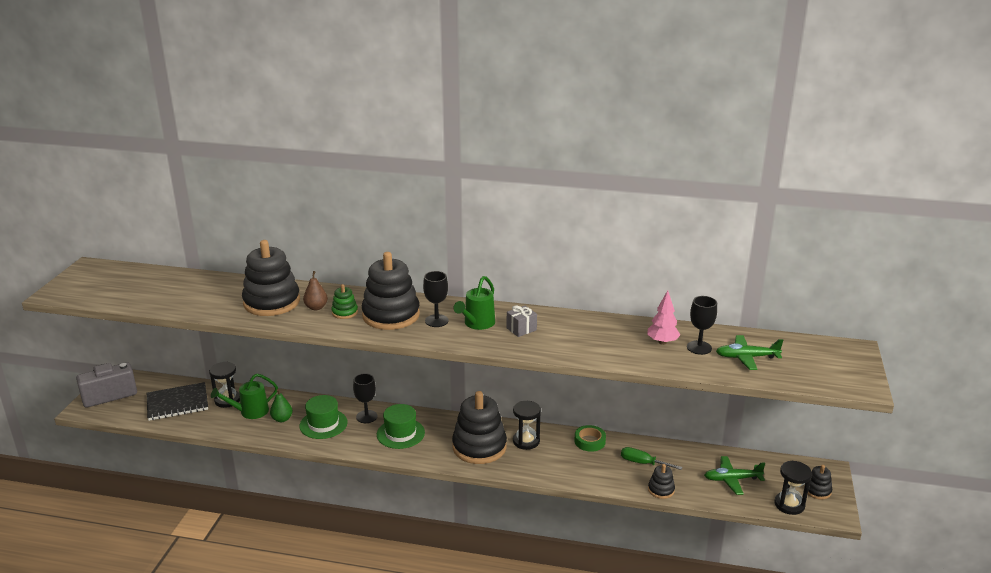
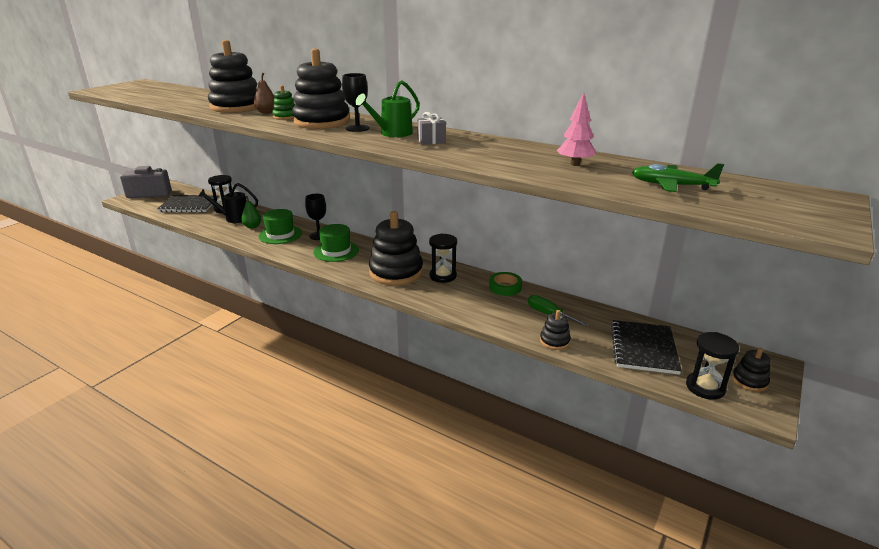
camera: 20 degrees right, 0 degrees up
green watering can [211,374,278,419] -> black watering can [198,183,258,223]
black goblet [687,296,717,355] -> none
green plane [704,456,765,495] -> black notebook [611,320,682,375]

